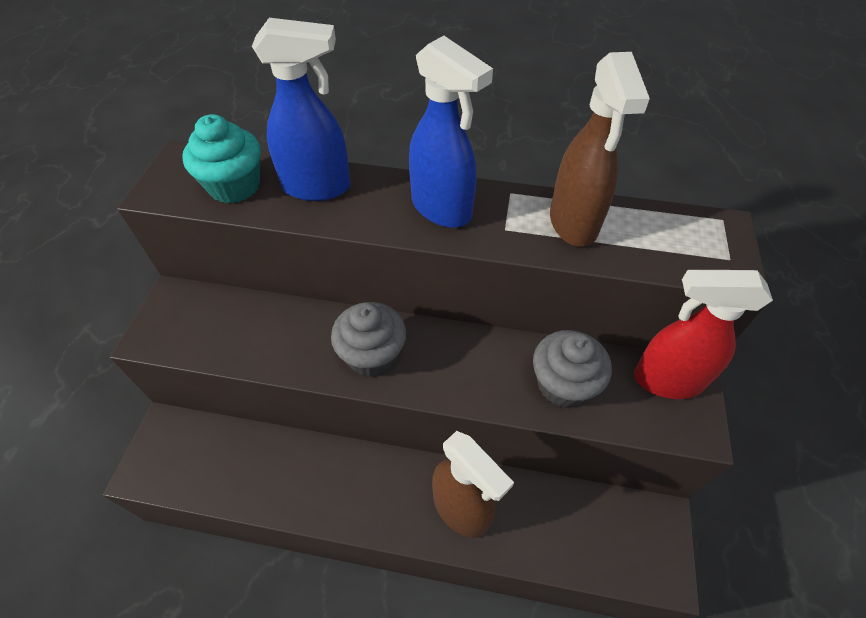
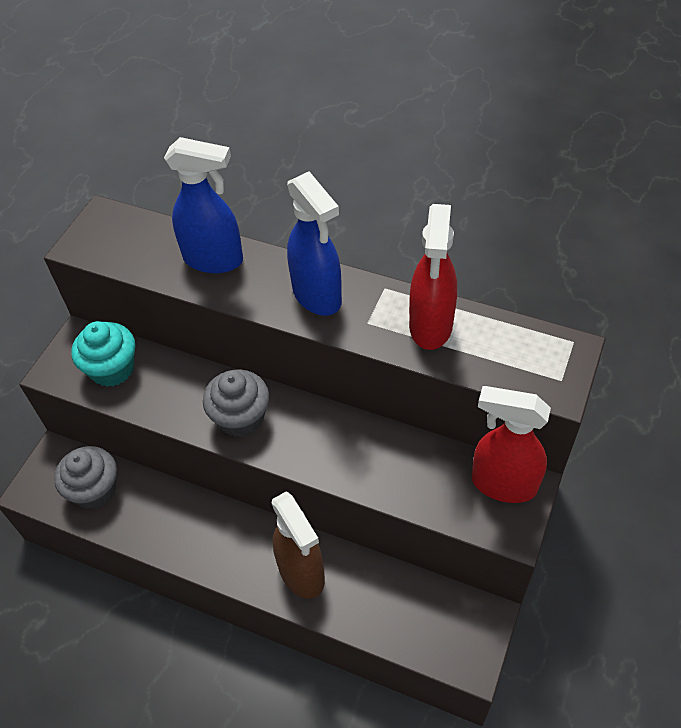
camera: 15 degrees right, 0 degrees up
turquoise cupcake [182,114,261,203] -> turquoise cupcake moved to [71,321,135,387]
grey cupcake [533,330,612,408] -> grey cupcake moved to [54,446,117,509]
brown spray bottle [550,52,650,247] -> red spray bottle [409,204,457,350]

